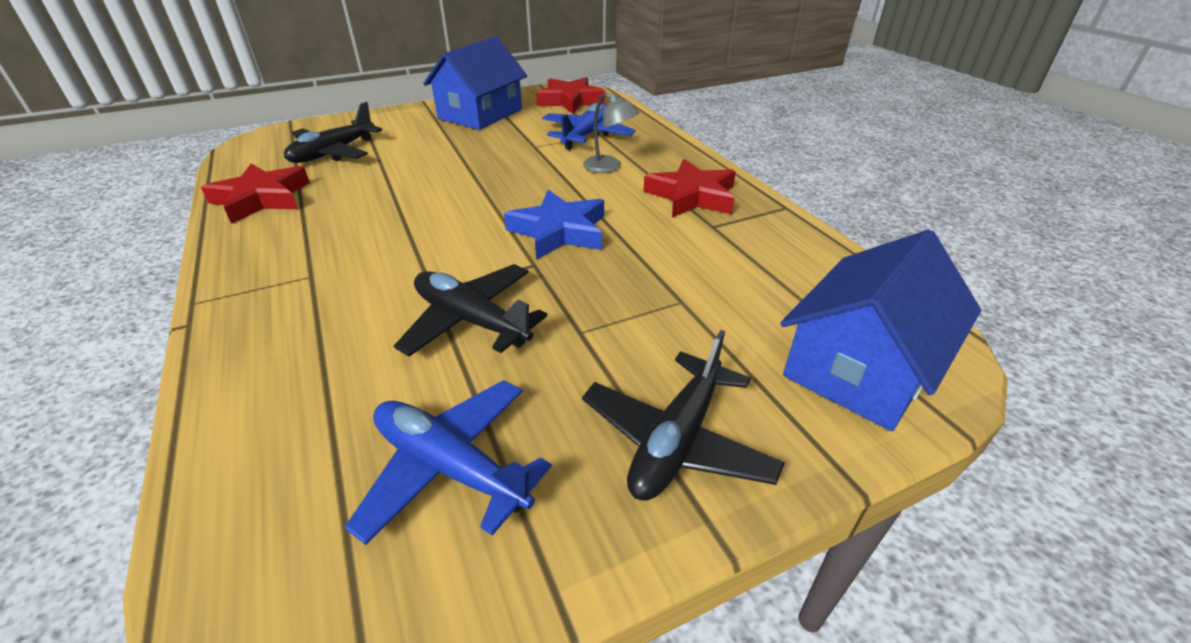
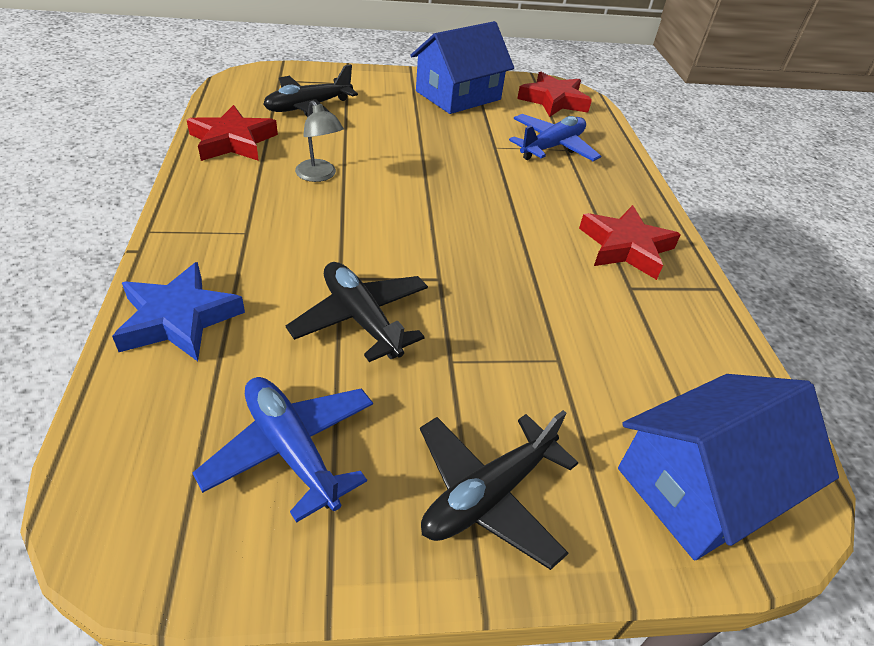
camera: 15 degrees right, 5 degrees up
blue star [504,190,604,260] -> blue star moved to [112,262,245,361]
grey lamp [583,93,639,173] -> grey lamp moved to [295,100,344,182]

